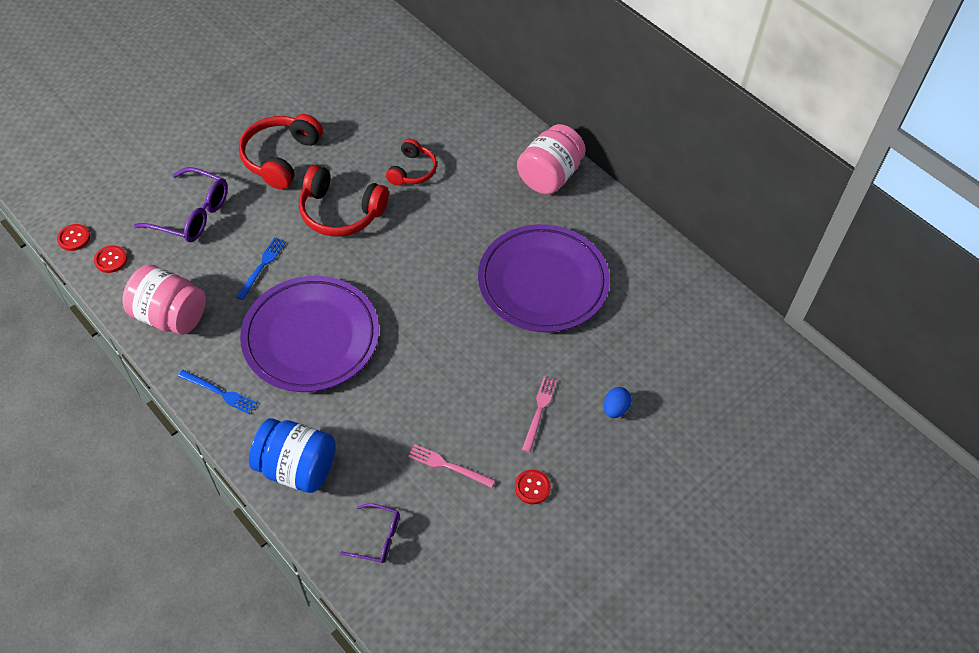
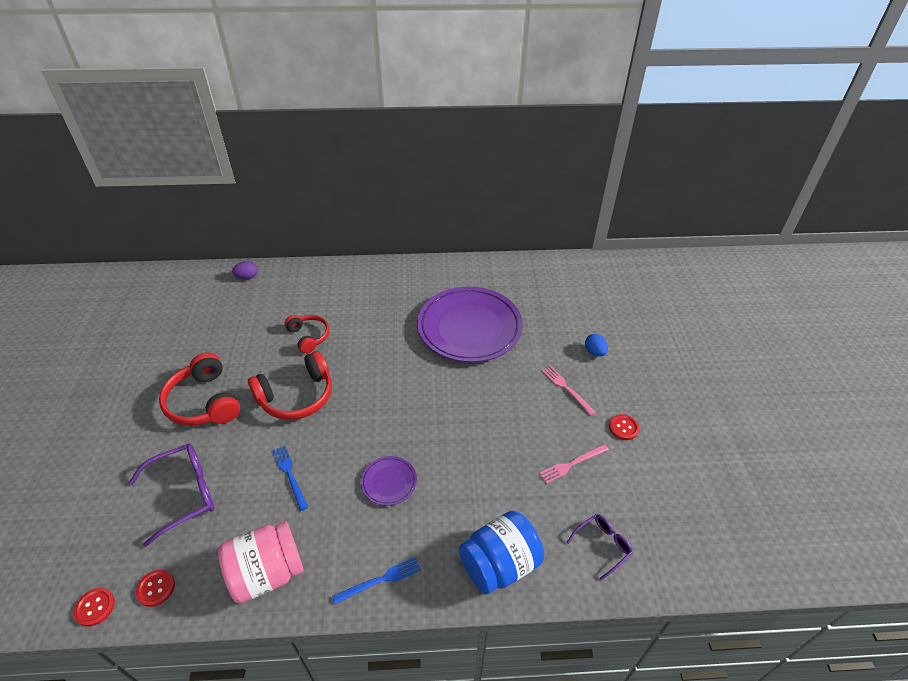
camera: 50 degrees left, 10 degrees down
purple plate [240,276,379,392] -> purple plate [361,456,417,506], size x0.43
pink jar [517,124,586,194] -> none
none -> purple egg [232,261,257,279]

